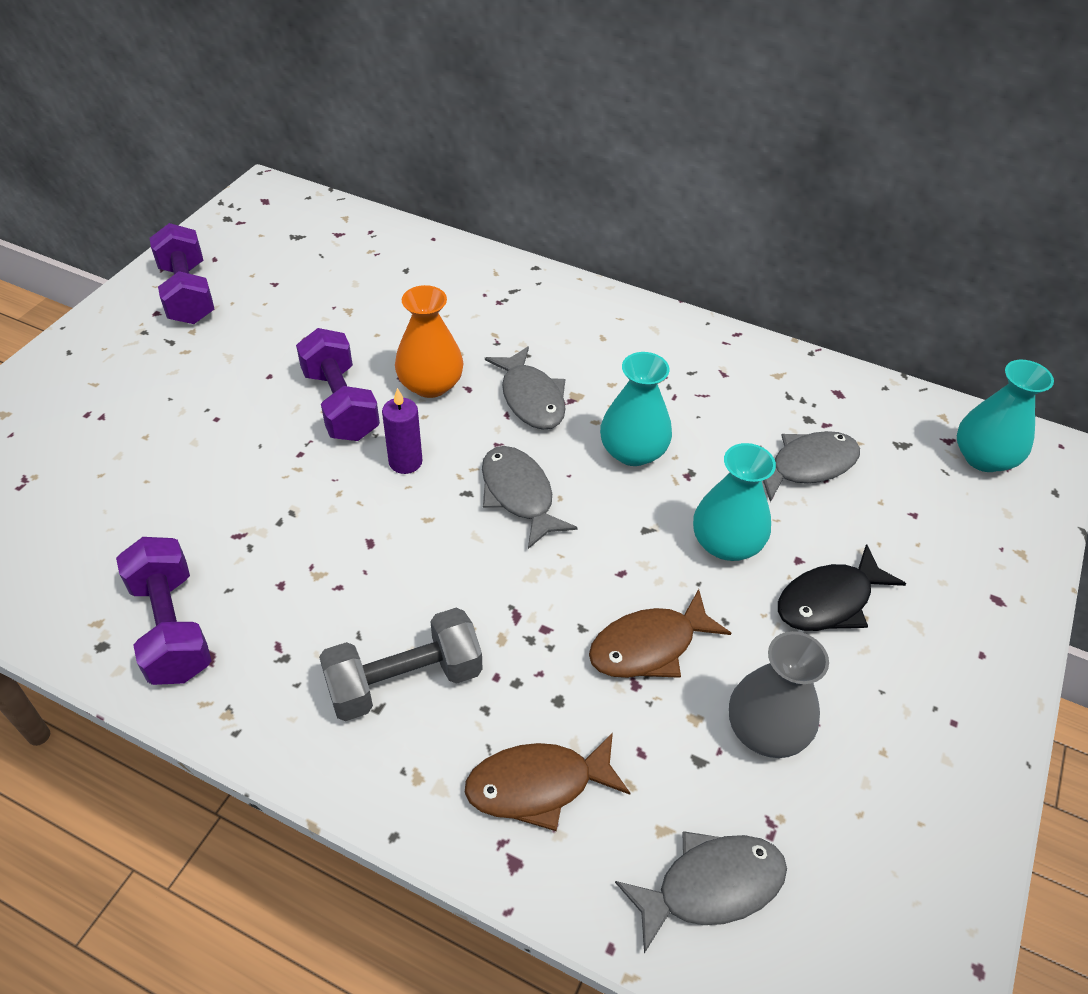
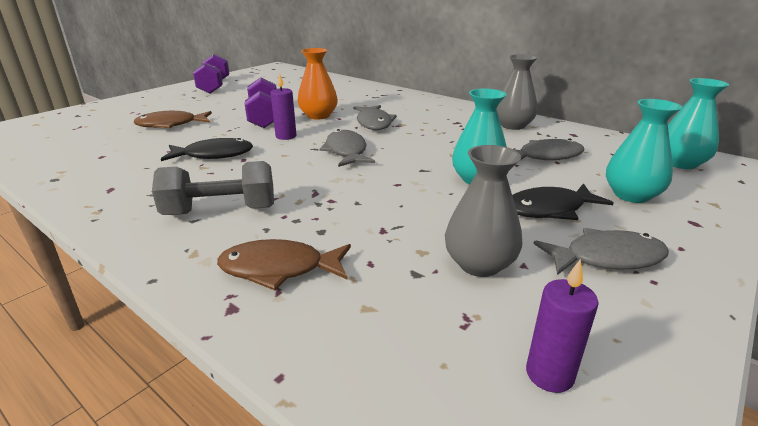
camera: 15 degrees right, 20 degrees down
purple dumbbell [116,537,211,685] -> none
brown fish [589,589,731,678] -> brown fish moved to [134,111,212,128]
turquoise vase [600,352,672,466] -> turquoise vase moved to [606,99,682,203]
grey fish [615,831,787,954] -> grey fish moved to [533,228,669,275]
none -> black fish [161,138,253,161]
none -> grey vase [496,54,538,130]
none -> purple candle [526,259,599,393]

